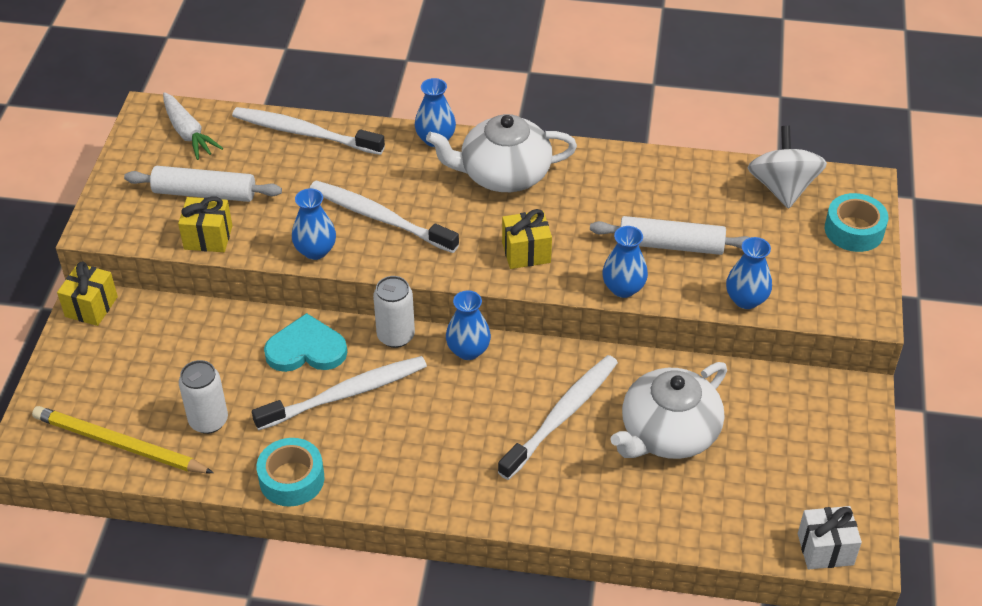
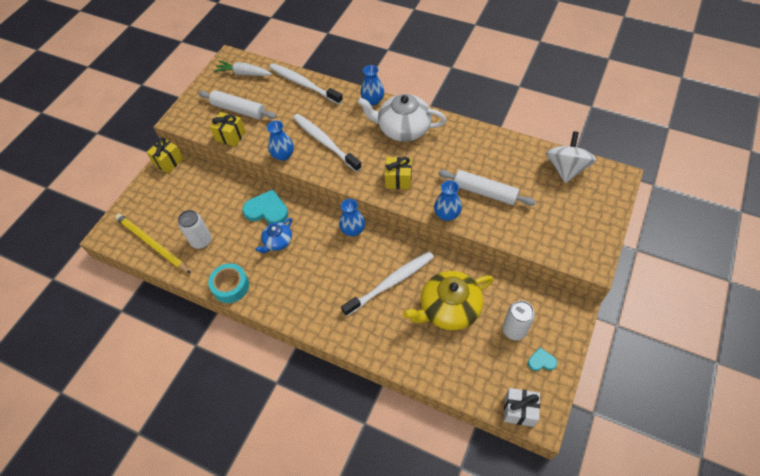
camera: 20 degrees right, 10 degrees up
white carrot [163,92,223,160] -> white carrot turned 120 degrees clockwise [213,61,272,76]
white toothbrush [252,356,427,431] -> blue teapot [256,218,292,253]
white can [373,276,415,348] -> white can moved to [503,301,535,340]
white teapot [610,362,727,459] -> yellow teapot [403,271,494,330]
blue vase [726,237,772,309] -> none
turquoise tape [825,193,888,252] -> none
none -> turquoise heart [528,348,557,371]

